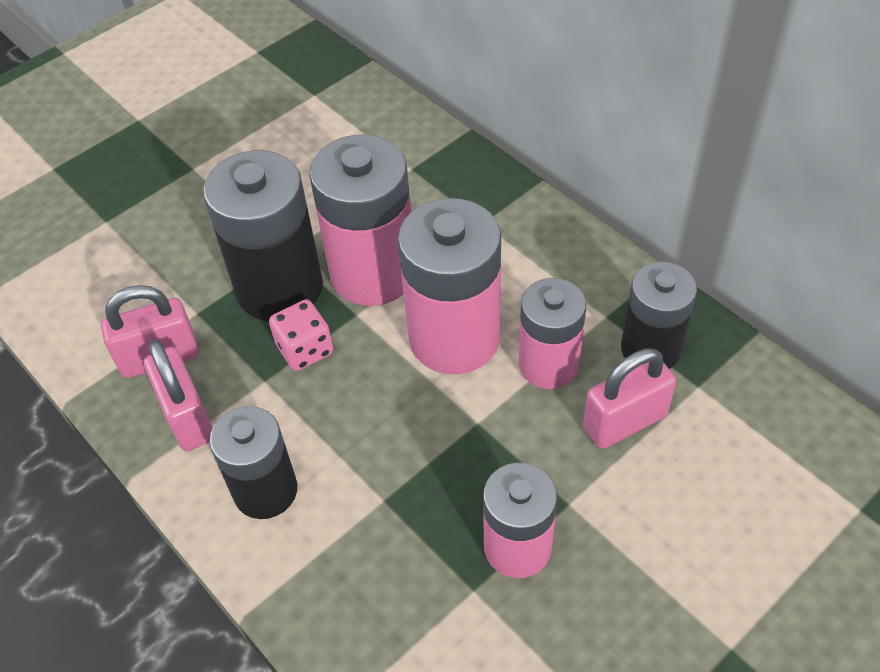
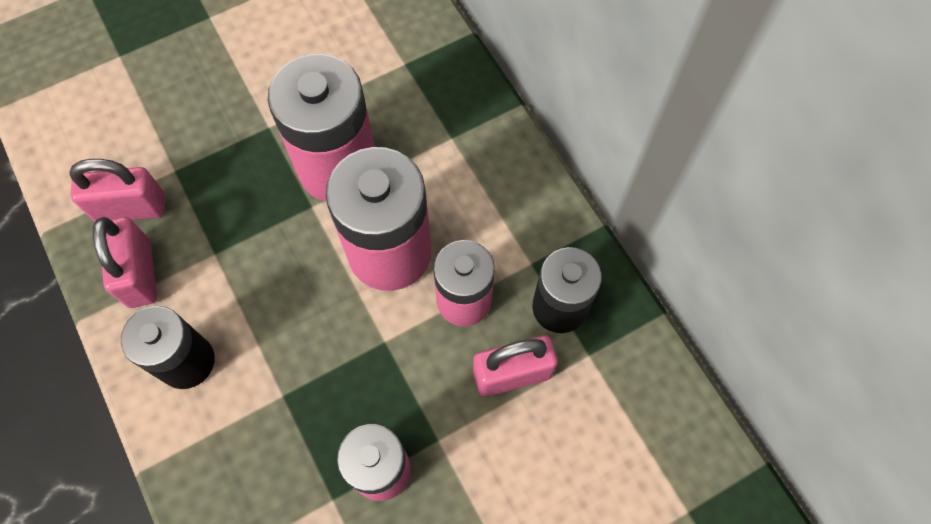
camera: 10 degrees right, 15 degrees up
black battery [203,150,323,322] -> none
pink dice [269,299,333,371] -> none

